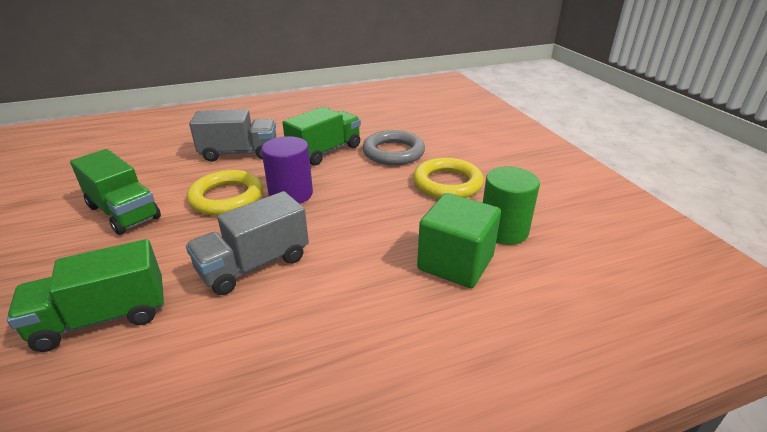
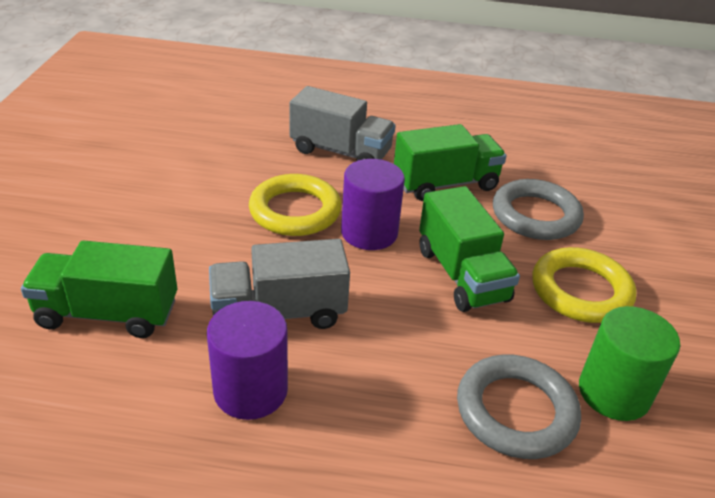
camera: 25 degrees right, 5 degrees up
green truck [70,149,161,235] -> green truck moved to [419,186,520,312]
green cube [417,193,501,288] -> grey ring [457,354,581,459]
none -> purple cylinder [207,301,288,420]

